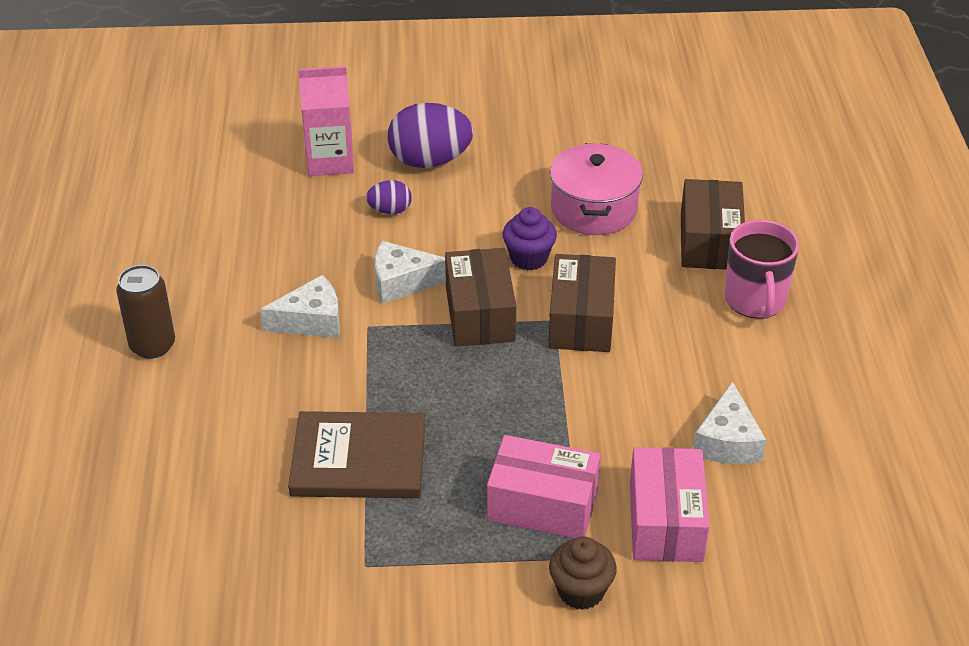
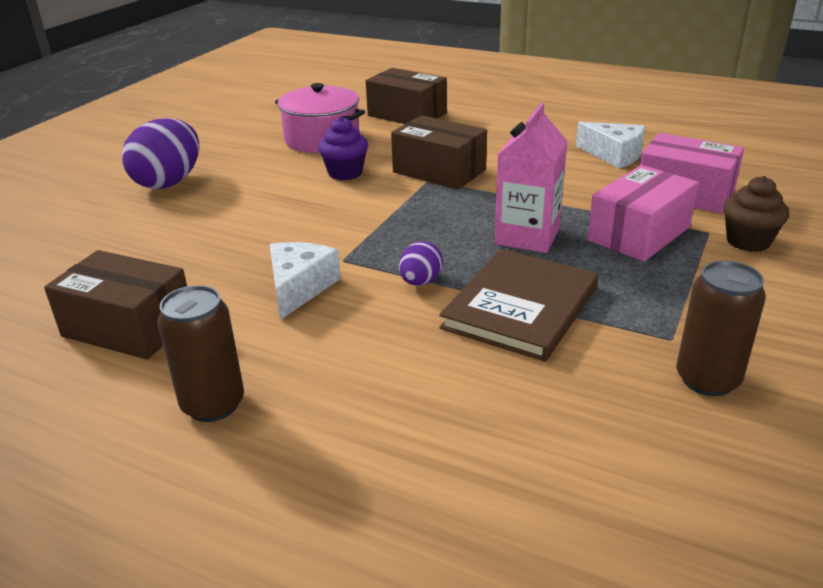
camera: 60 degrees left, 10 degrees down
pink carton [298,66,354,176] -> pink carton moved to [495,102,567,253]
purple egg [366,180,412,214] -> purple egg moved to [399,241,443,286]
white cheese [375,241,446,304] -> none
brown box [445,248,516,346] -> brown box moved to [44,250,187,359]
pink mug [725,220,799,319] -> none
none -> brown can [676,261,766,396]

